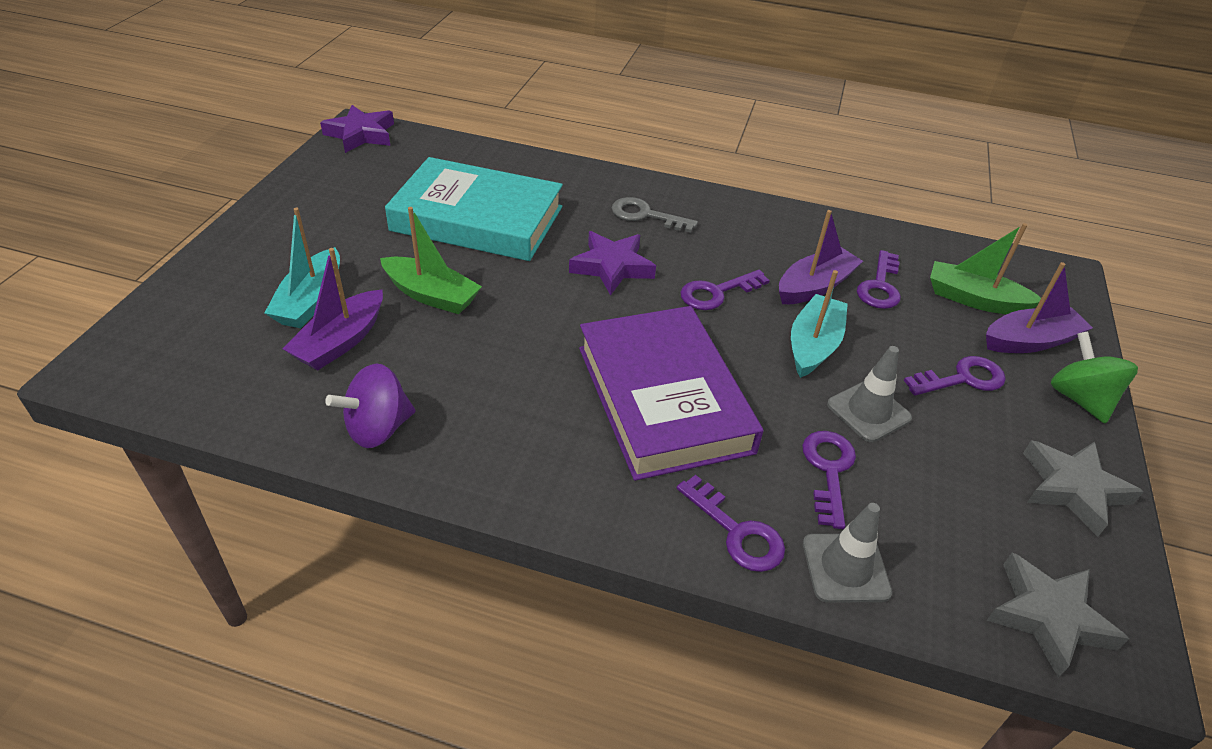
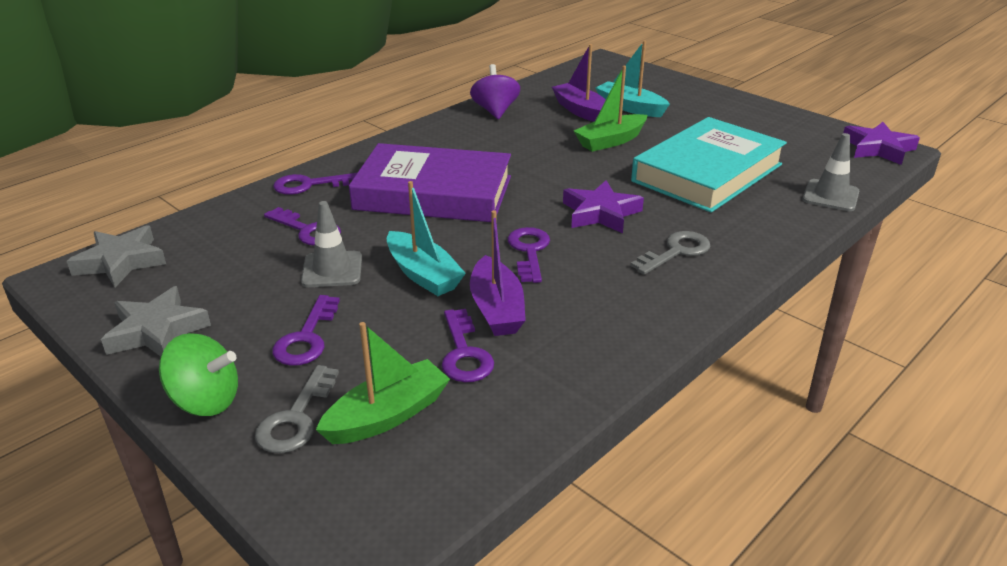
camera: 120 degrees right, 10 degrees down
grey traffic cone [803,503,892,603] -> grey traffic cone moved to [803,133,859,211]
purple key [857,250,901,309] -> purple key turned 150 degrees counterclockwise [441,309,494,382]
purple boat [986,262,1093,353] -> grey key [255,365,339,453]

